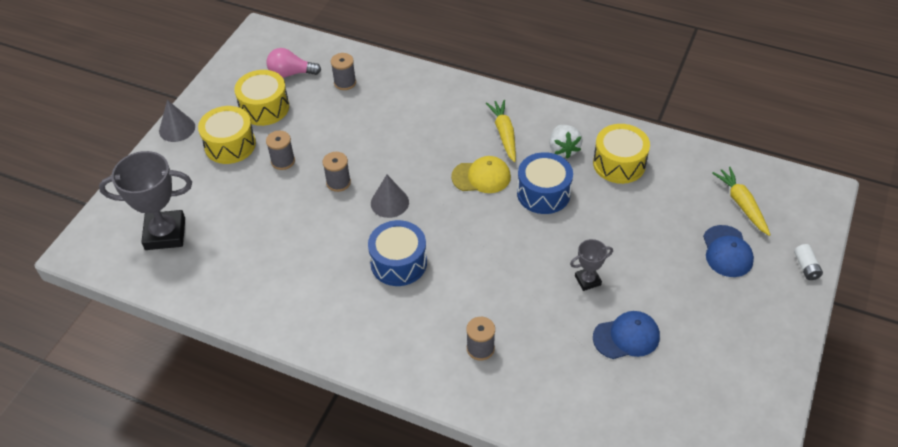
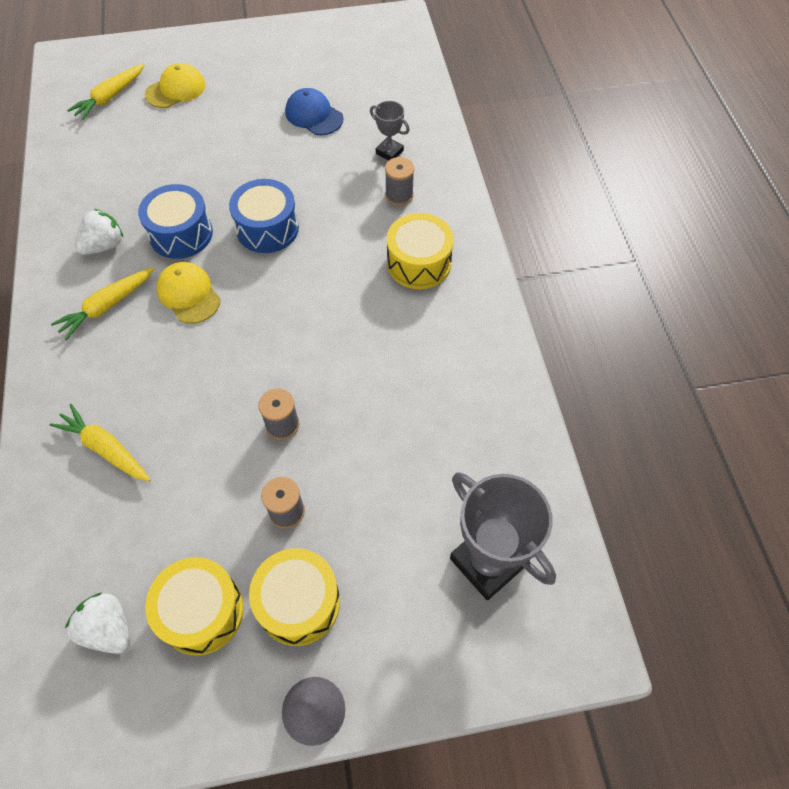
camera: 125 degrees left, 10 degrees up
pink light bulb [267,48,321,78] -> white strawberry [65,593,130,654]
grey spool [331,53,356,90] -> none
blue drum [368,220,427,286] -> blue drum moved to [229,179,299,253]
grey cone [371,175,409,218] -> none
grey trophy [570,239,613,291] -> grey trophy moved to [370,101,410,160]
yellow drum [593,124,650,184] -> yellow drum moved to [387,213,454,289]
blue cap [703,225,754,277] -> yellow cap [145,63,206,108]
white battery [794,244,823,280] -> none
none -> yellow carrot [49,404,151,481]

